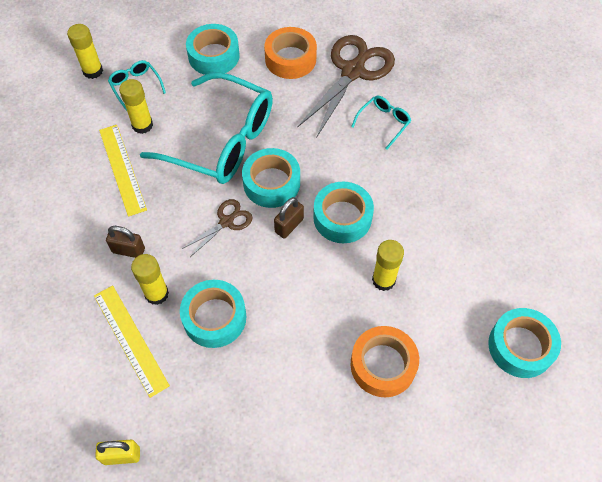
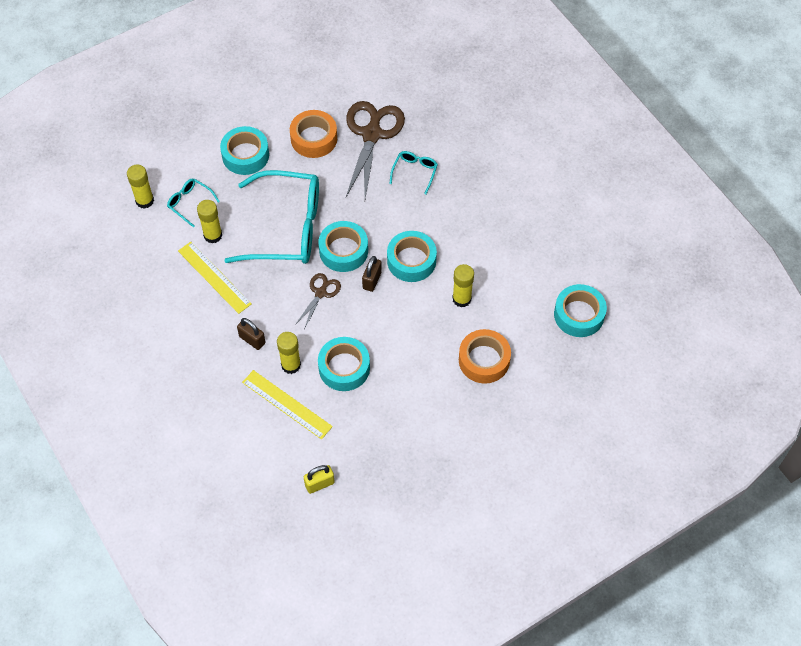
camera: 20 degrees left, 0 degrees up
brown padlock [106,226,145,258] -> brown padlock turned 45 degrees clockwise [237,318,266,350]

